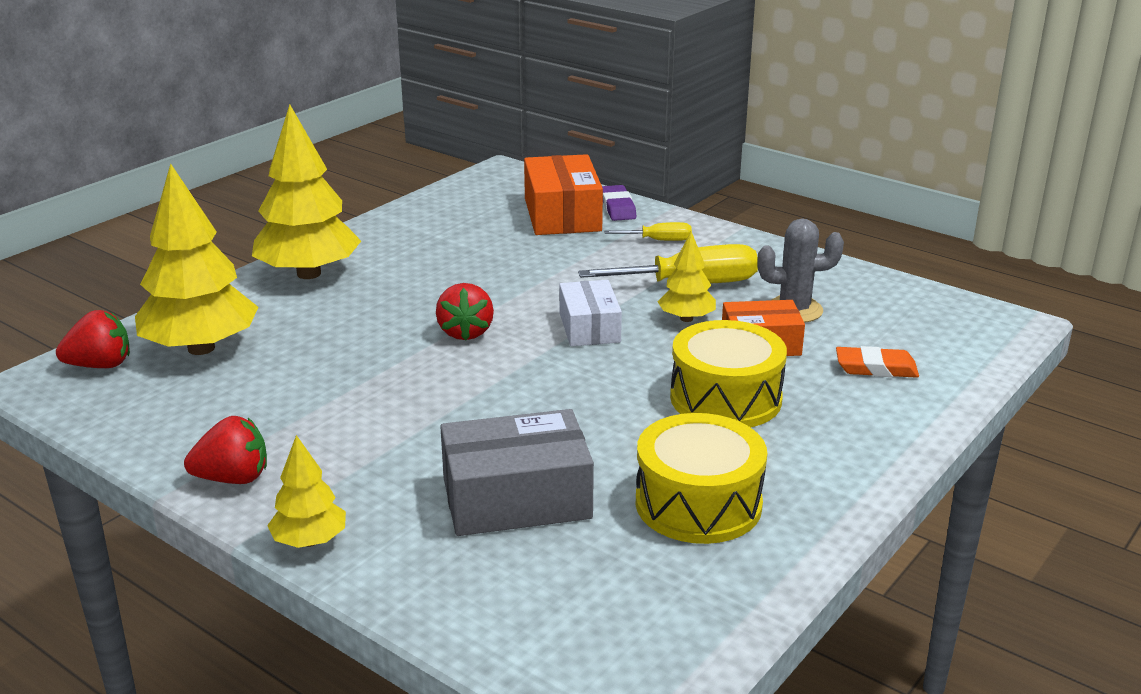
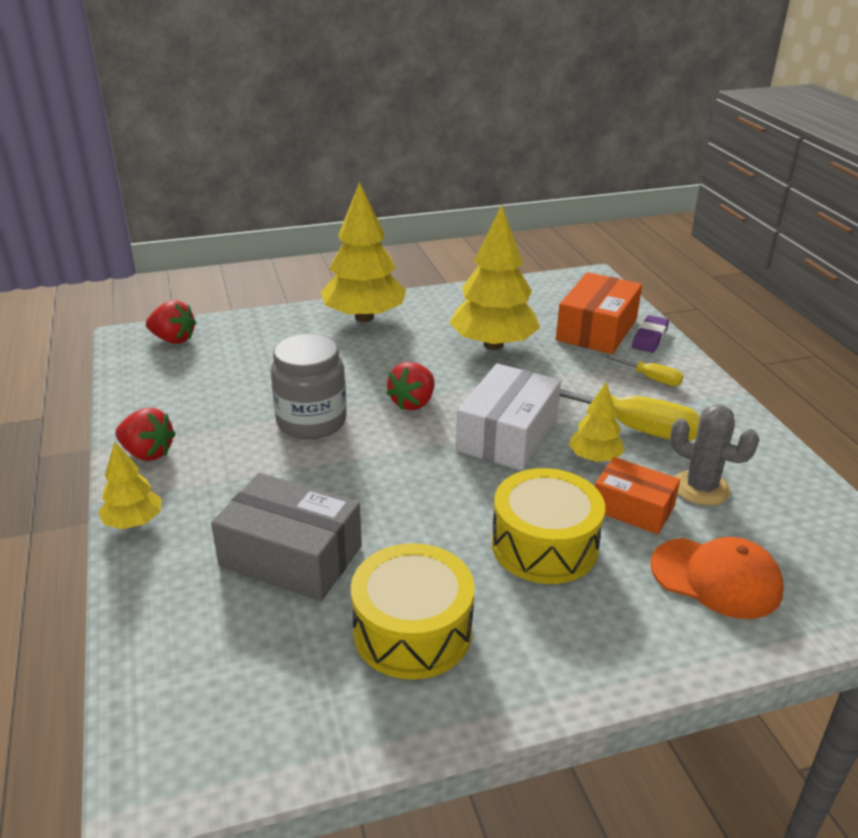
camera: 35 degrees right, 5 degrees up
yellow tree [135,164,259,355] -> yellow tree moved to [449,205,540,350]
white box [559,280,622,346] -> white box [456,364,561,471], size x1.55
orange eraser [836,346,919,378] -> orange cap [650,537,783,619]
none -> grey jar [271,334,347,439]

